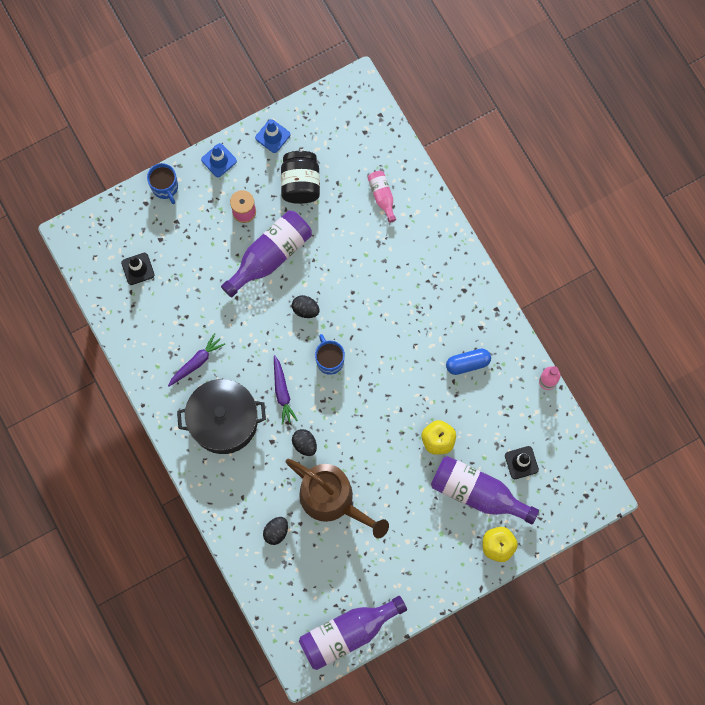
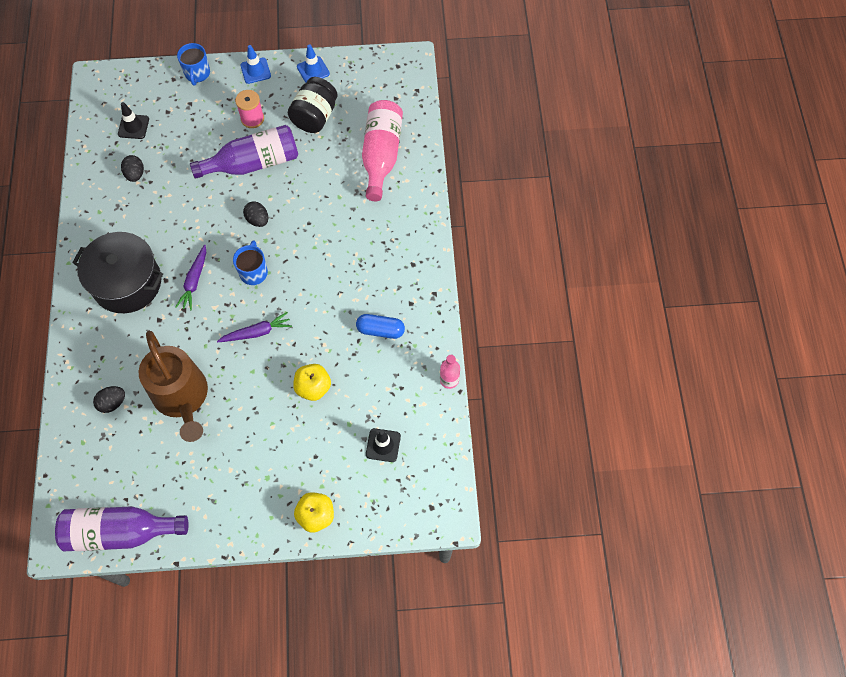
camera: 25 degrees right, 10 degrees down
purple carrot [168,333,225,387] -> purple carrot moved to [217,312,292,342]
black egg [292,429,317,456] -> black egg moved to [121,155,144,182]
pink bottle [368,171,396,223] -> pink bottle [362,100,403,201], size x1.97
purple bottle [431,456,539,525] -> none

